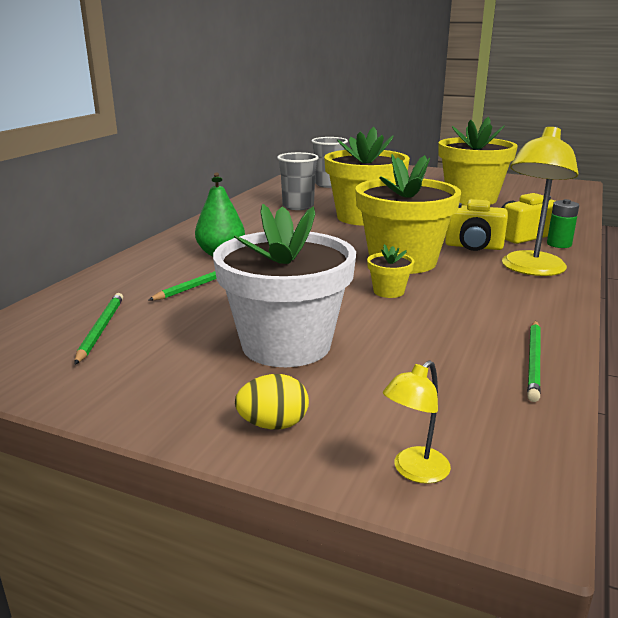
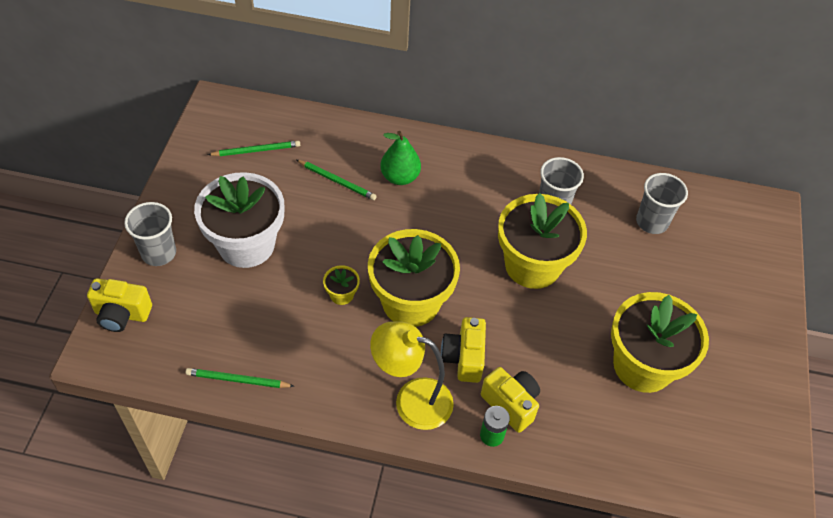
camera: 75 degrees right, 30 degrees up
yellow egg [235,374,309,430] -> grey cup [124,202,176,266]
yellow lamp [383,360,451,484] -> yellow camera [87,278,152,332]

